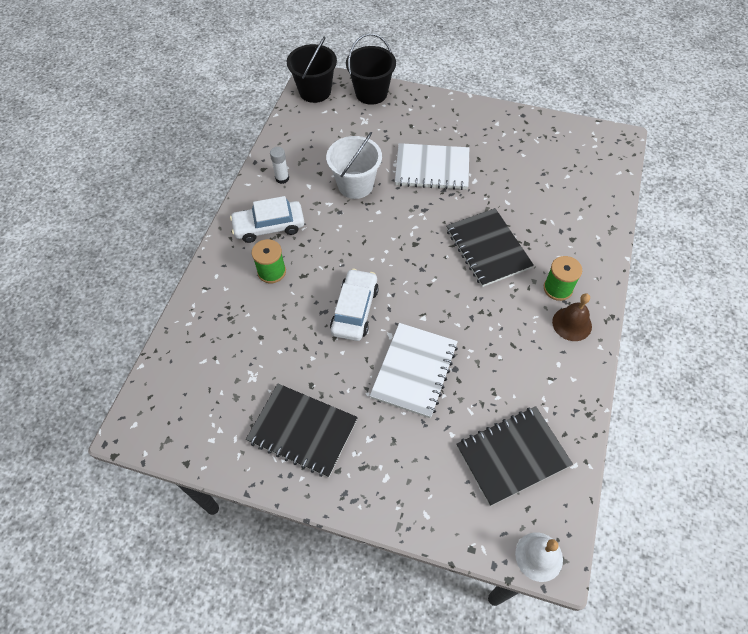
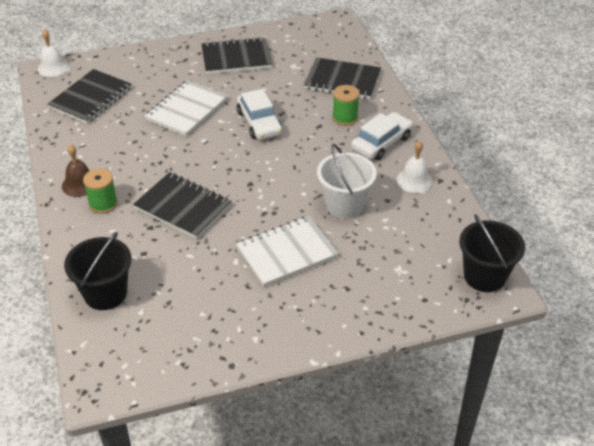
camera: 145 degrees right, 15 degrees down
white glue stick [270,147,289,184] -> white bell [396,141,433,193]
black bucket [346,33,396,105] -> black bucket moved to [64,232,131,310]
white notebook [370,323,458,418] -> white notebook turned 45 degrees clockwise [145,80,228,137]
none -> black notebook [304,57,381,99]

